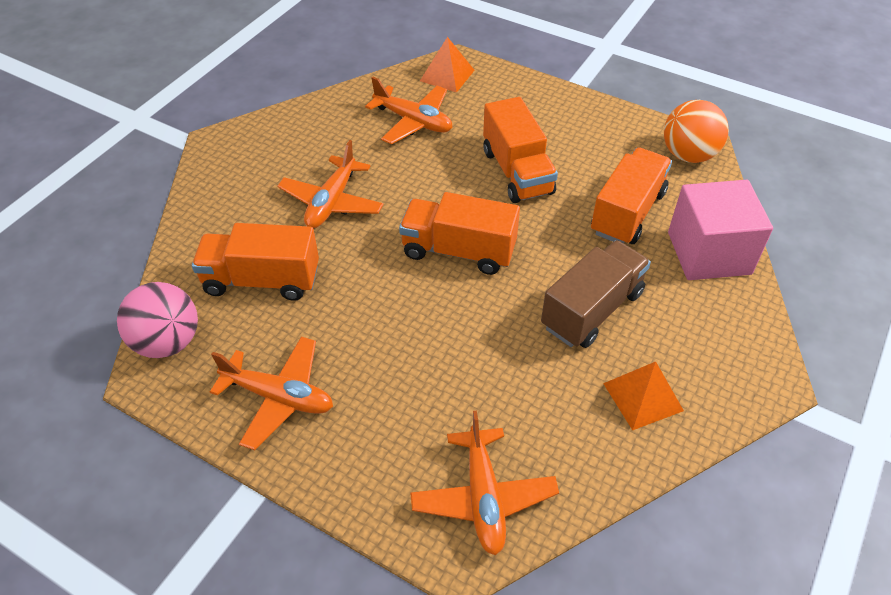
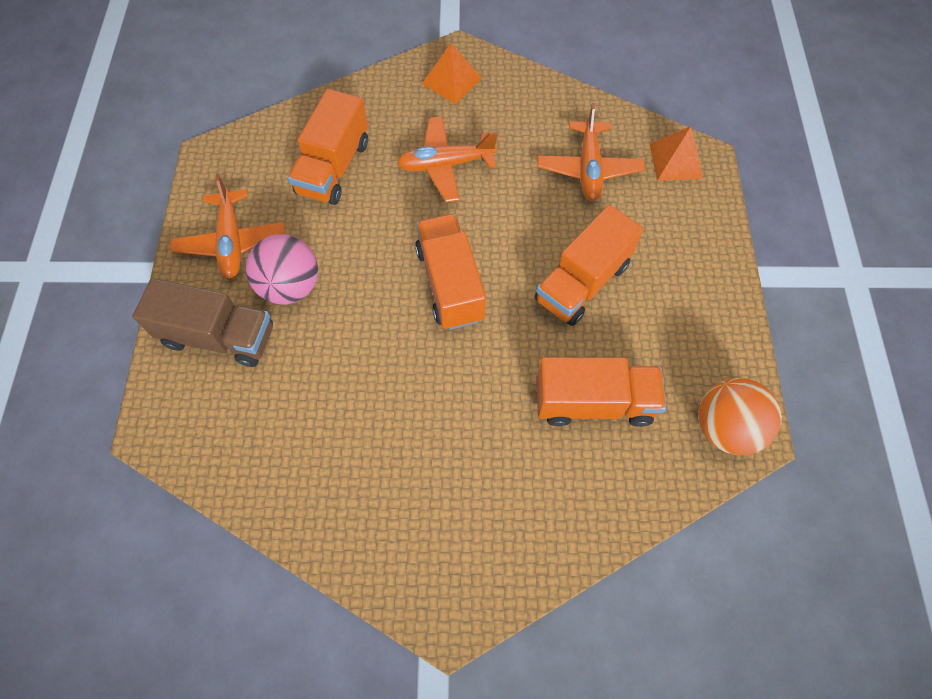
camera: 60 degrees right, 15 degrees up
pink ball [117,282,198,358] -> pink ball moved to [246,234,318,304]
orange truck [192,223,319,301] -> orange truck turned 135 degrees counterclockwise [288,89,368,205]
orange plane [410,411,559,555] -> none
brown truck [541,240,651,348] -> brown truck moved to [132,278,273,367]
orange pyramid [603,361,684,430] -> orange pyramid moved to [422,43,482,104]
pink cube [668,180,773,280] -> none

